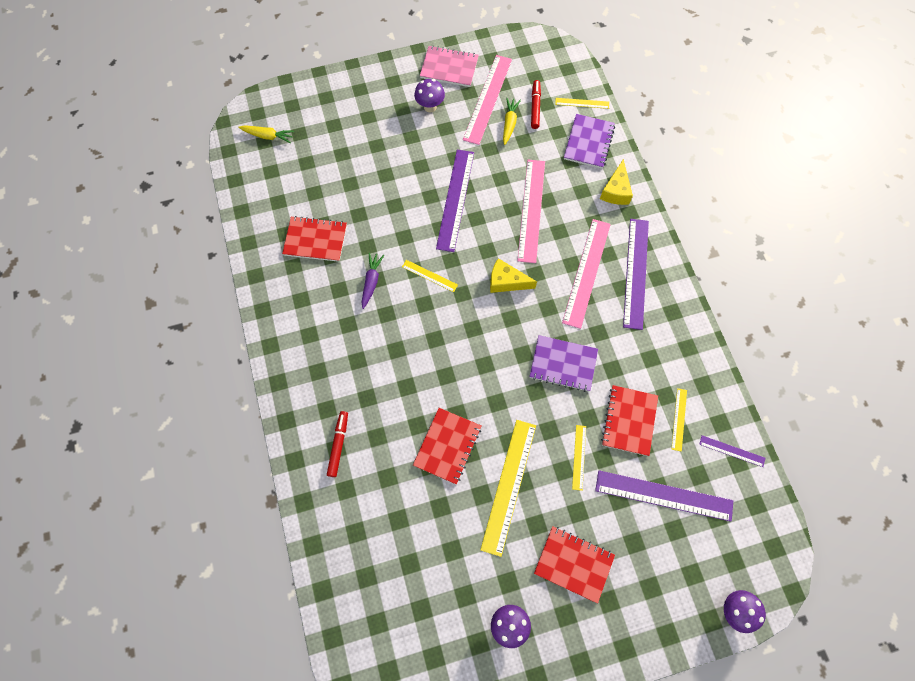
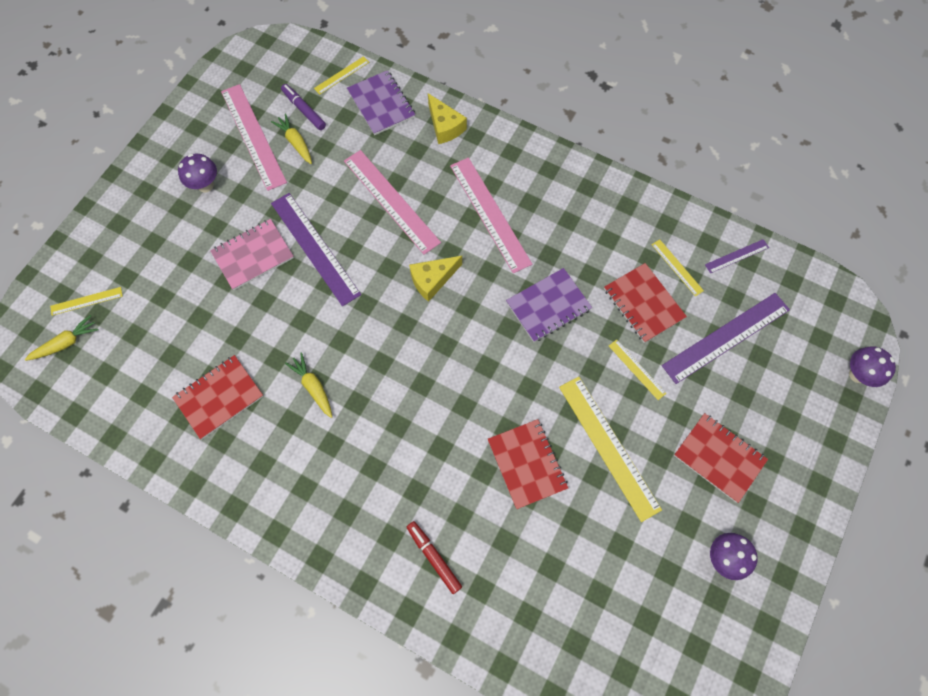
camera: 45 degrees left, 0 degrees up
purple carrot [362,253,384,309] -> yellow carrot [285,352,332,418]
yellow ruler [402,260,458,292] -> yellow ruler moved to [50,287,123,316]
pink notebook [420,46,479,87] -> pink notebook moved to [210,219,294,290]
red marker [531,80,541,129] -> purple marker [281,84,326,130]
red notebook [534,526,615,604] -> red notebook turned 60 degrees clockwise [674,413,768,503]
purple ruler [623,219,649,330] -> none

